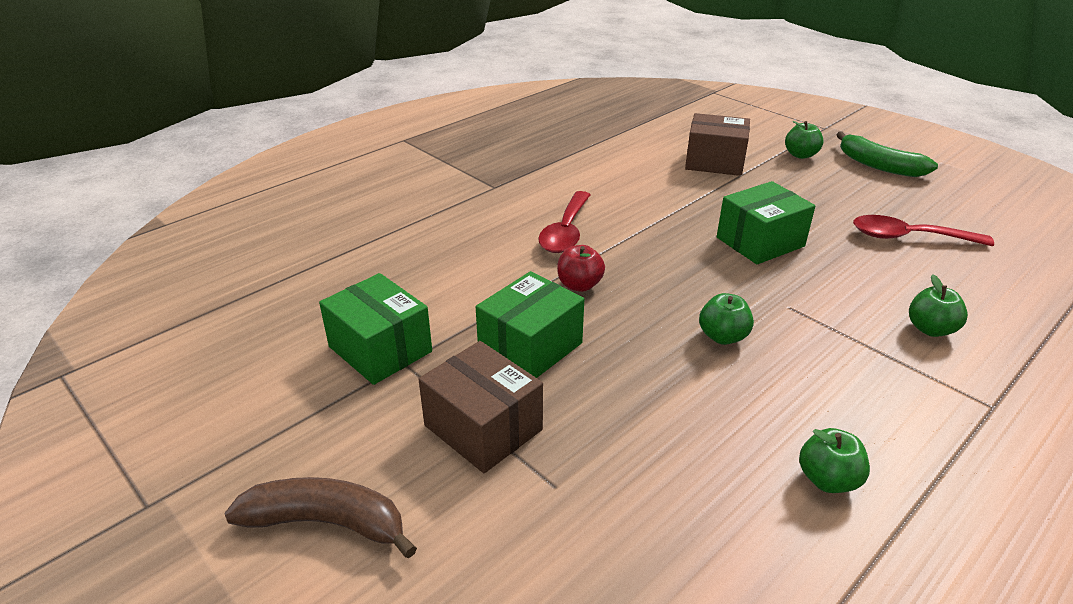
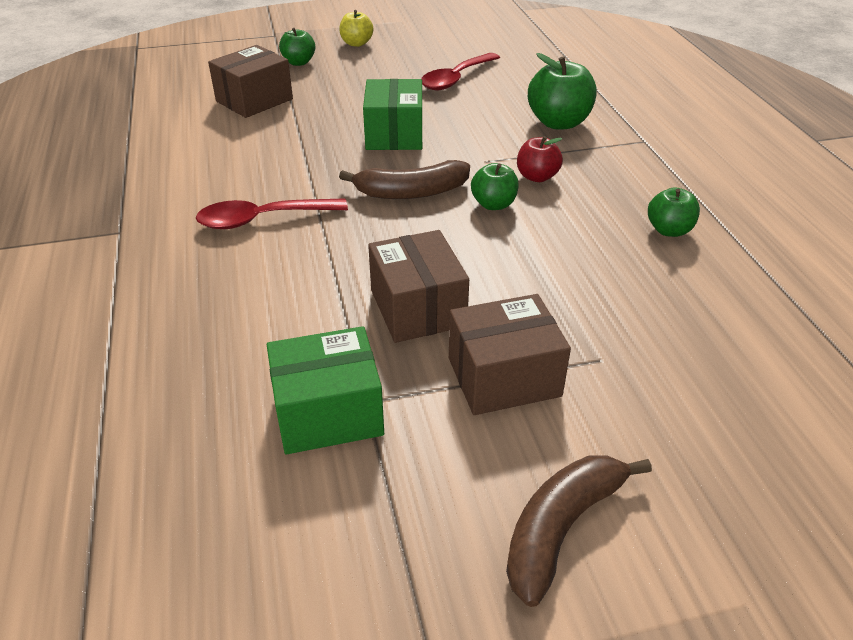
camera: 60 degrees left, 5 degrees up
green box [476,271,584,378] -> brown box [368,230,469,343]
red spoon [538,191,590,253] -> red spoon turned 120 degrees clockwise [196,198,348,229]
red apple [557,245,605,292] -> red apple moved to [517,136,563,182]
green banana [836,131,938,177] -> yellow apple [339,10,374,47]
green apple [909,274,968,337] -> green apple [528,53,597,129], size x1.66
none -> brown banana [339,160,470,199]

